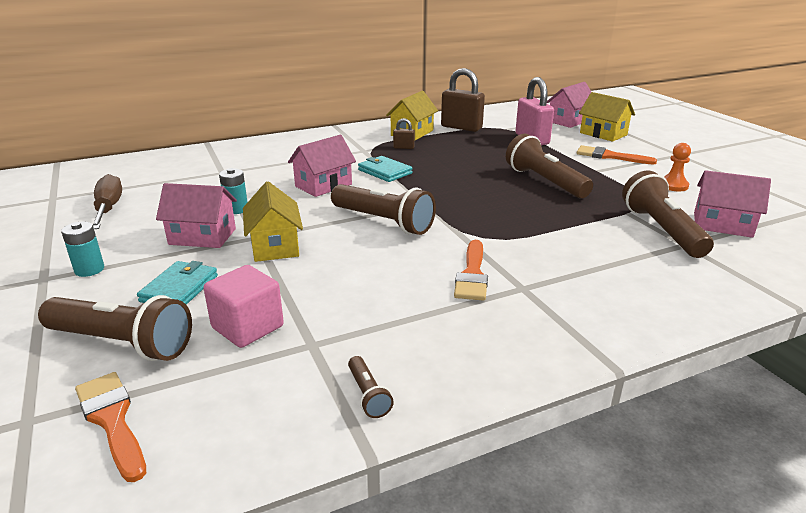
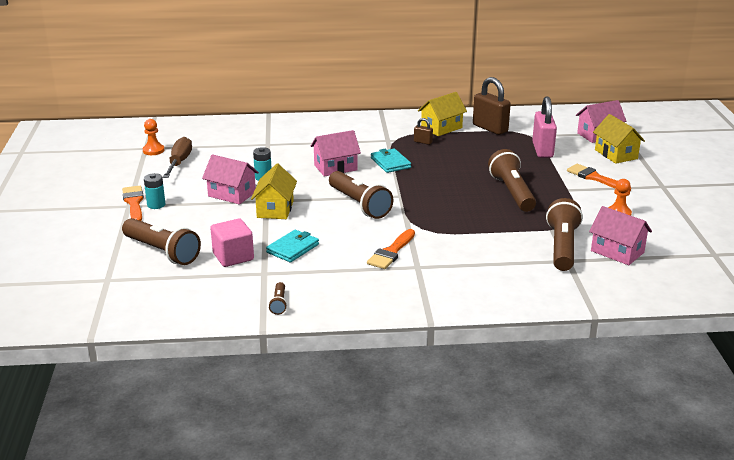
camera: 20 degrees right, 0 degrees up
orange brush [75,372,146,482] -> orange brush moved to [122,186,144,221]
turquoise wallet [137,261,218,305] -> turquoise wallet moved to [266,230,319,262]
none -> orange pawn [143,119,164,155]

